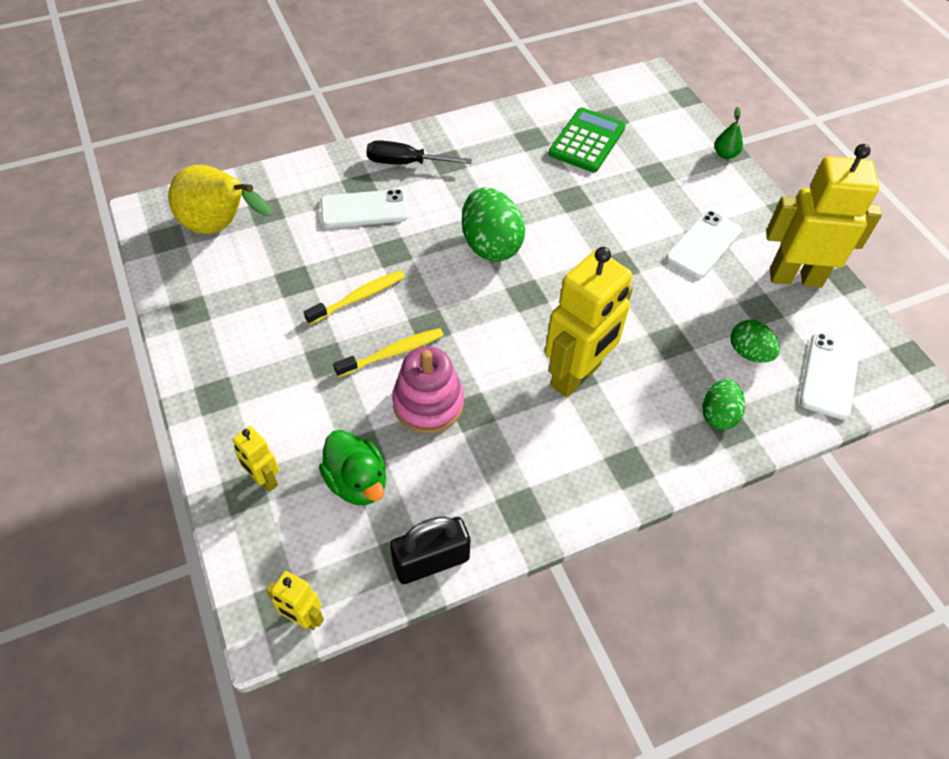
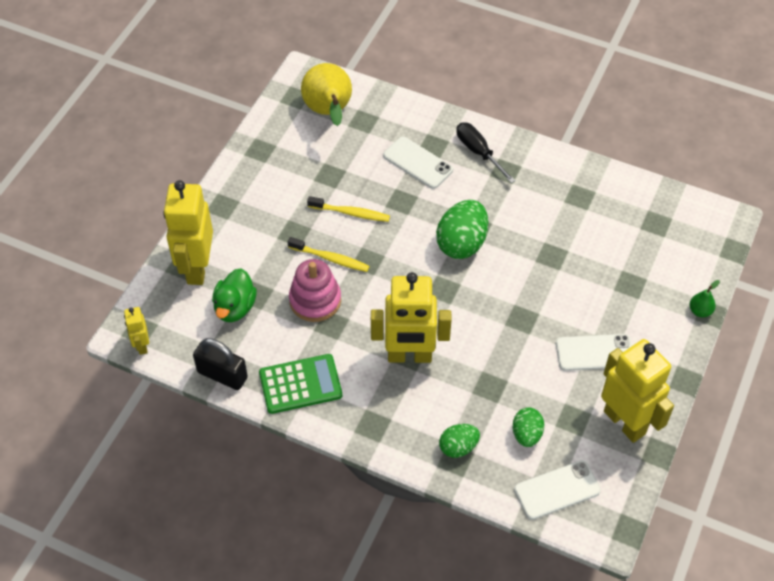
camera: 50 degrees right, 0 degrees up
yellow robot [233,426,279,492] -> yellow robot [164,180,213,285], size x2.09
green calculator [549,108,626,173] -> green calculator moved to [259,354,342,414]

